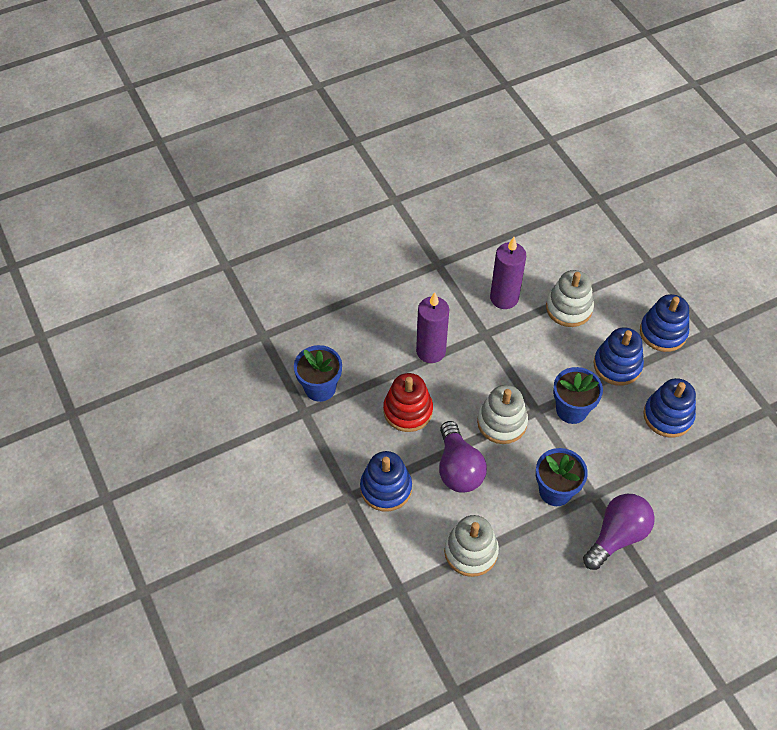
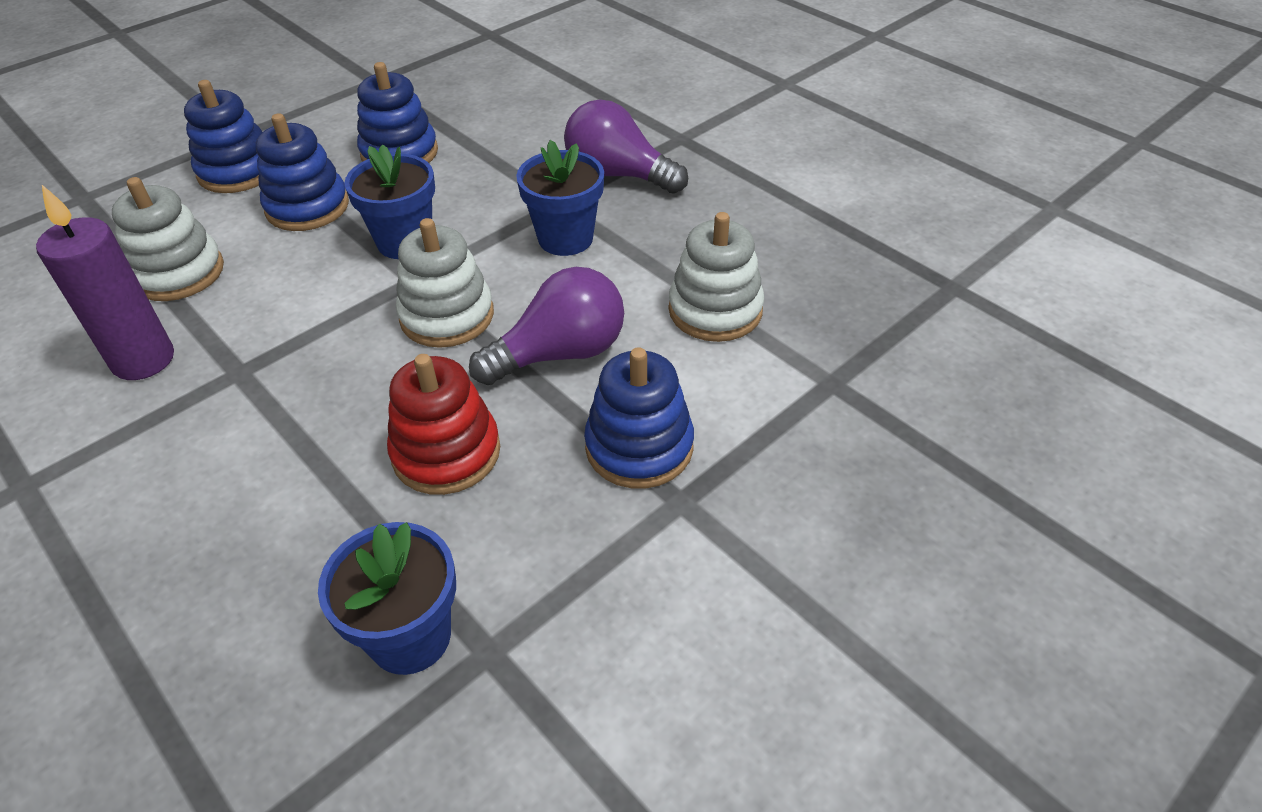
camera: 105 degrees left, 10 degrees down
purple candle [416,292,449,363] -> none

